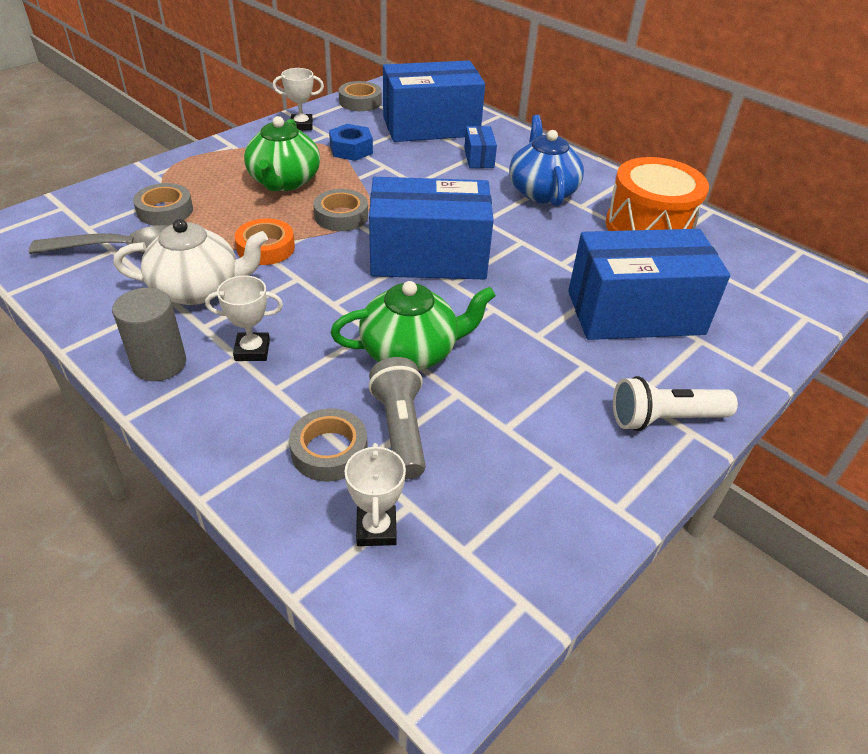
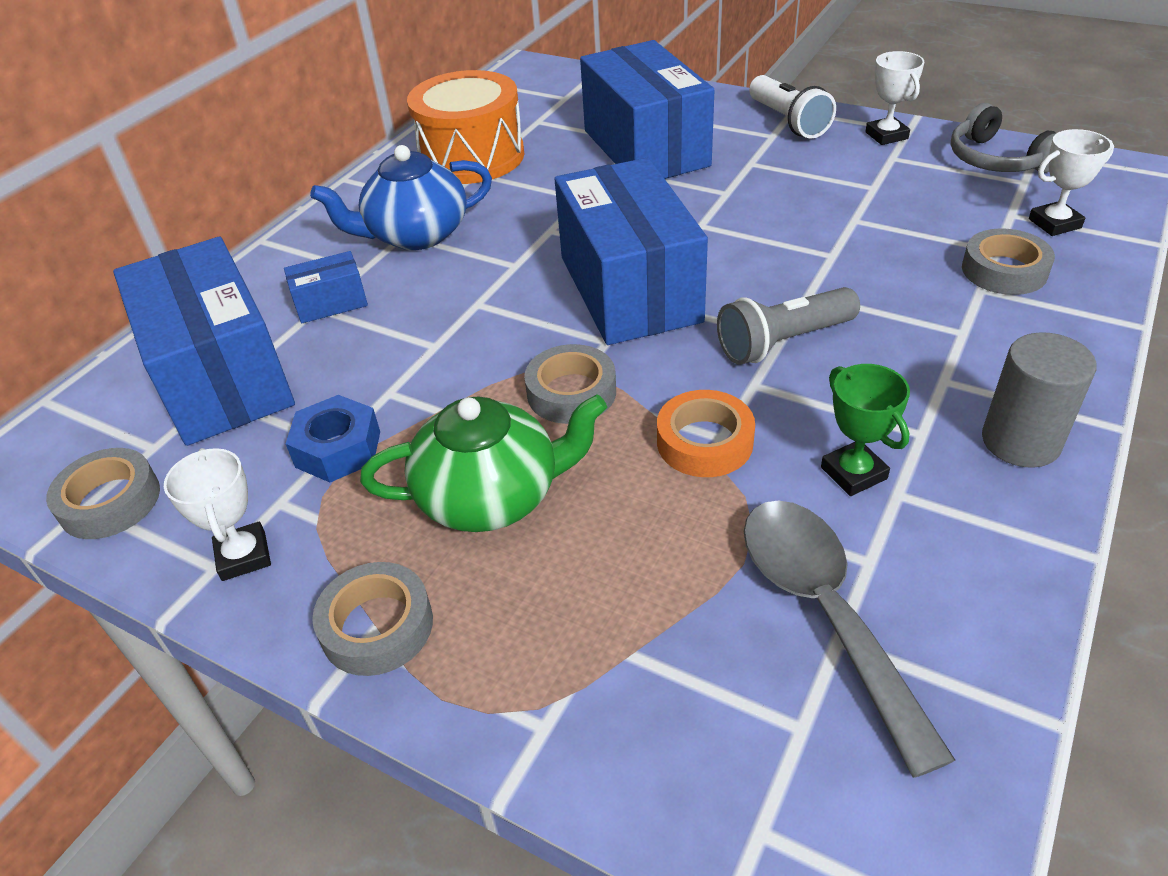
camera: 100 degrees left, 0 degrees up
white teapot [113,219,268,305] -> green trophy [821,364,910,496]
grey tape [133,183,193,226] -> grey tape moved to [312,562,433,676]
white trophy [205,275,283,361] -> white trophy moved to [865,51,924,145]
green teapot [330,281,496,370] -> none
grey flashlight [369,357,426,479] -> grey flashlight moved to [717,287,860,365]
none -> grey headphones [951,103,1057,173]

